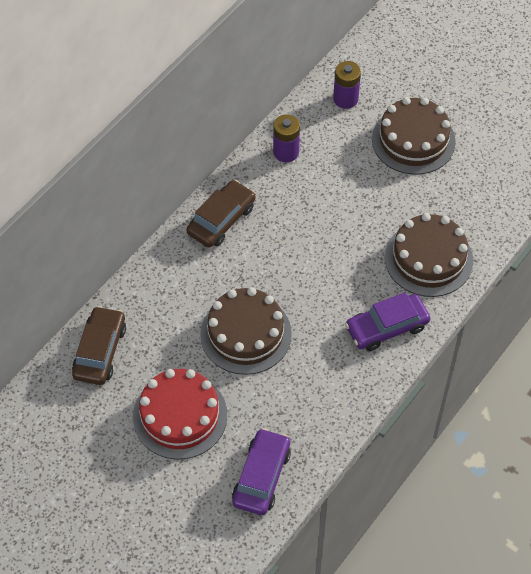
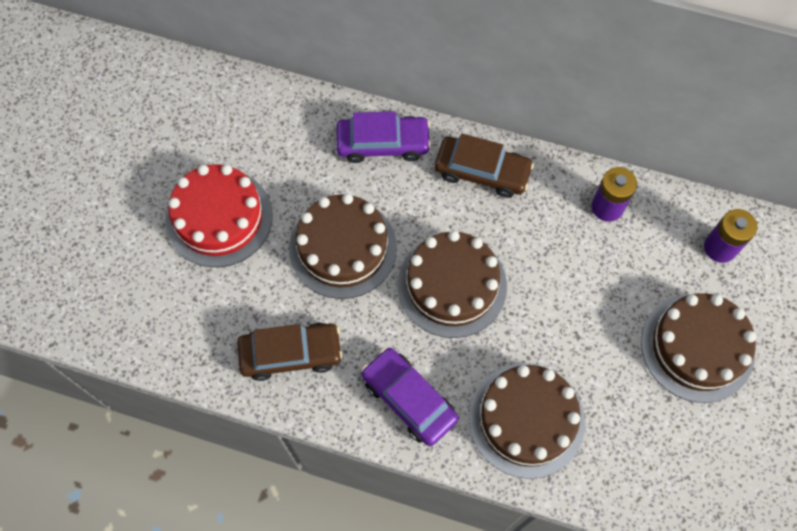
camera: 70 degrees right, 10 degrees up
brown car [72,306,126,385] -> brown car moved to [237,323,343,381]
purple car [232,428,291,515] -> purple car moved to [336,111,431,163]
none -> brown cake [397,231,507,338]

